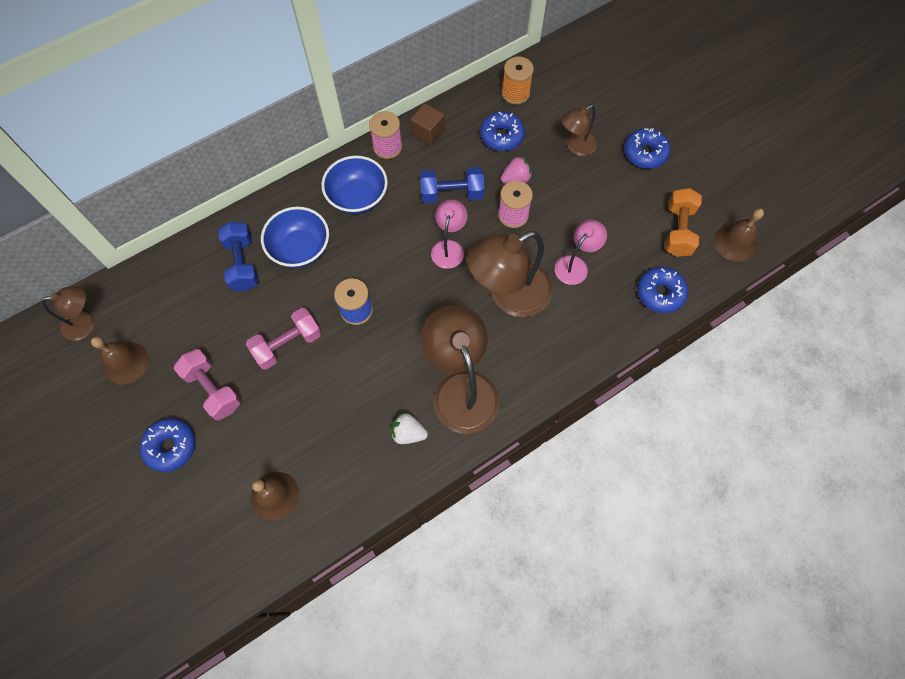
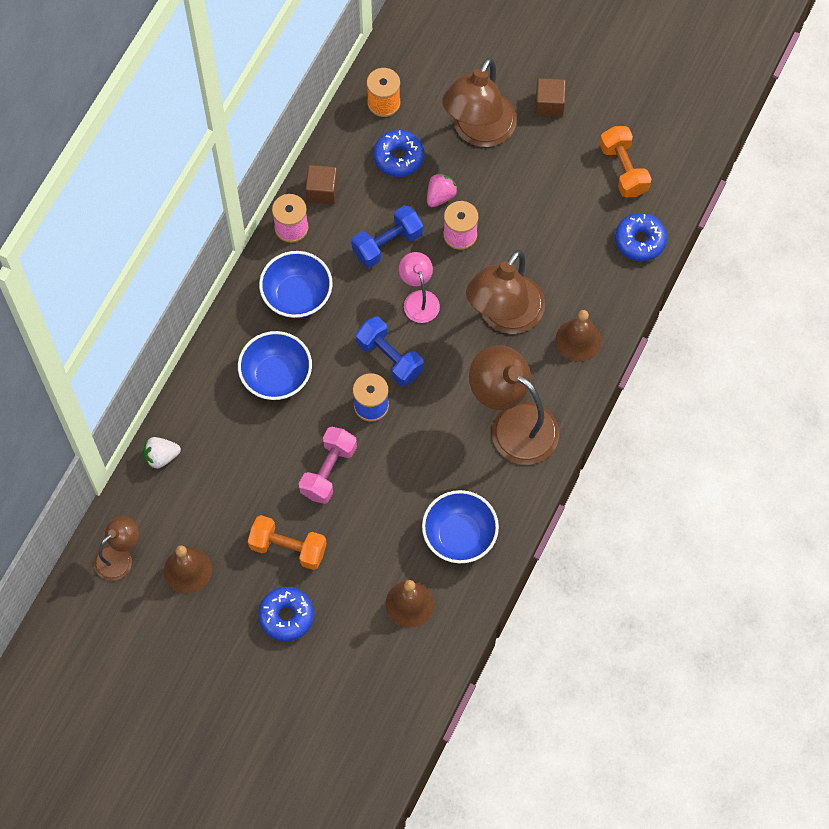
camera: 30 degrees left, 0 degrees up
pink dumbbell [174,349,241,420] -> orange dumbbell [248,515,327,570]
blue dumbbell [218,222,259,291] -> blue dumbbell moved to [356,317,424,386]
white strawberry [391,413,428,444] -> white strawberry moved to [144,437,181,469]
pink lamp [555,220,607,285] -> none
brown lamp [562,105,597,156] -> brown lamp [442,58,517,147], size x1.83
blue donut [624,128,671,169] -> brown cube [535,78,566,117]
brown bell [714,208,764,262] -> brown bell moved to [556,310,602,362]
none -> blue bowl [422,490,499,563]

